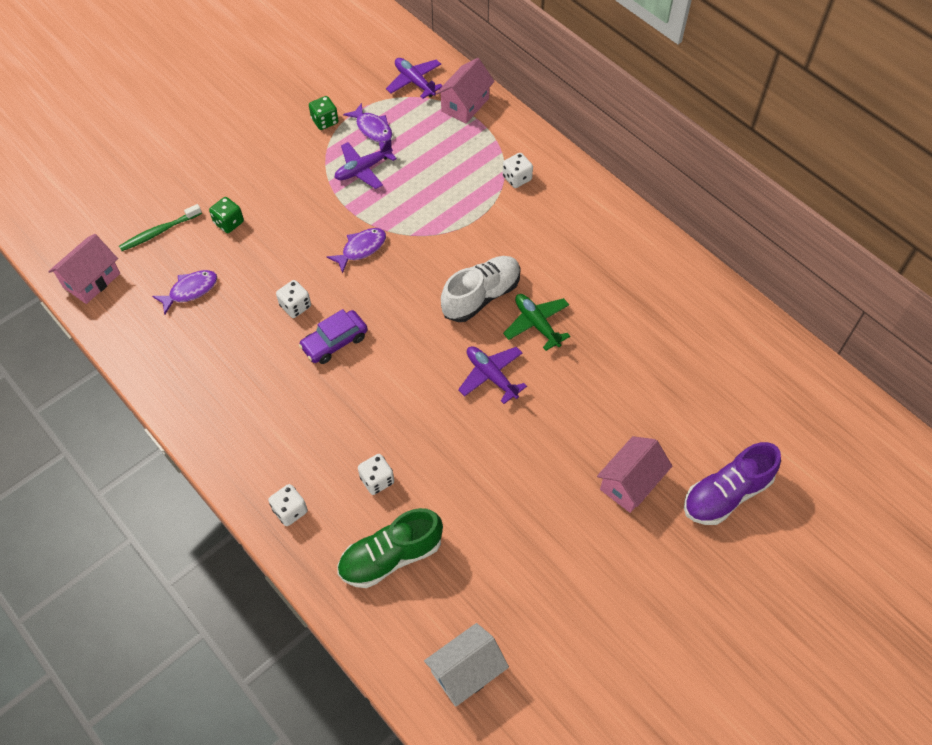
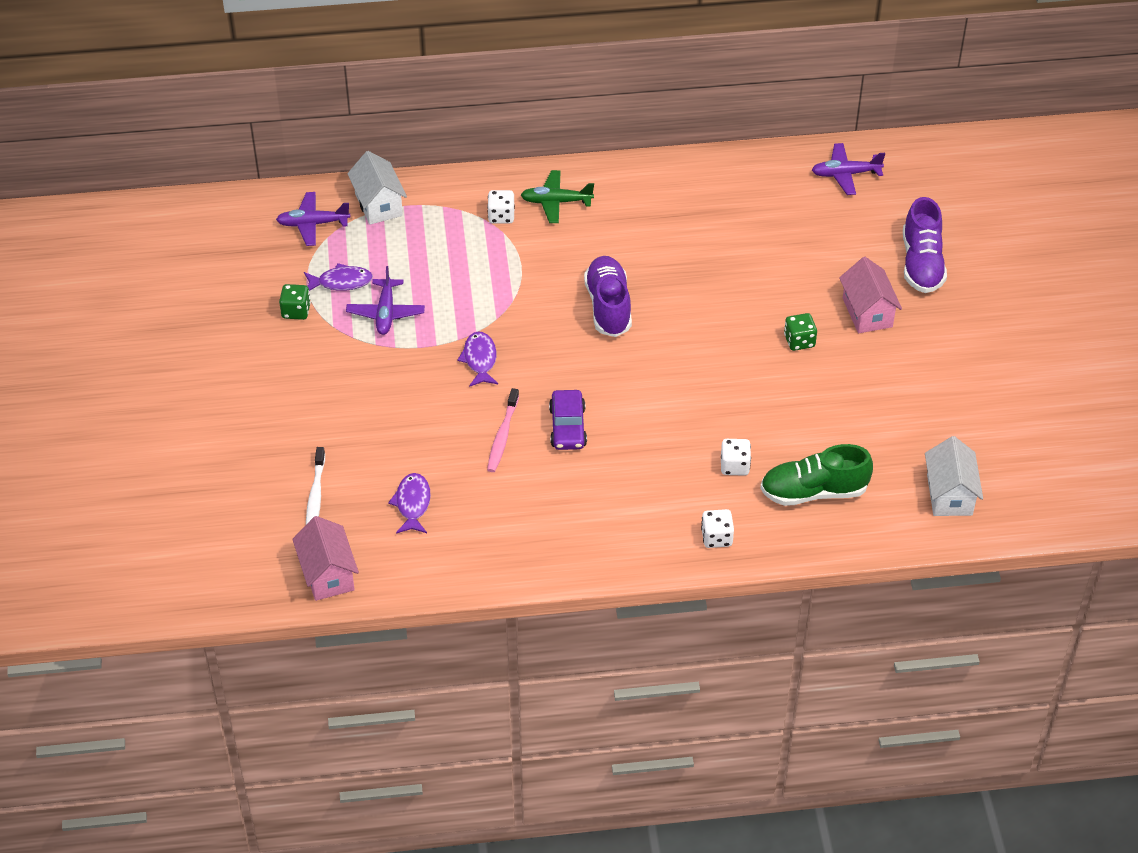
camera: 55 degrees left, 10 degrees down
green toothbrush [119,204,202,251] -> white toothbrush [306,447,325,524]
green dice [209,197,244,233] -> green dice moved to [784,313,817,351]
white dice [276,280,311,318] -> pink toothbrush [487,388,519,472]
green shoe [337,508,443,588] -> green shoe turned 75 degrees clockwise [760,444,873,506]
pink house [436,58,495,124] -> white house [347,151,407,225]
white shoe [441,256,521,322] -> purple shoe [584,256,632,337]
purple plane [458,346,527,404] -> purple plane moved to [812,143,885,195]
green plane [503,294,570,351] -> green plane moved to [521,170,594,223]

